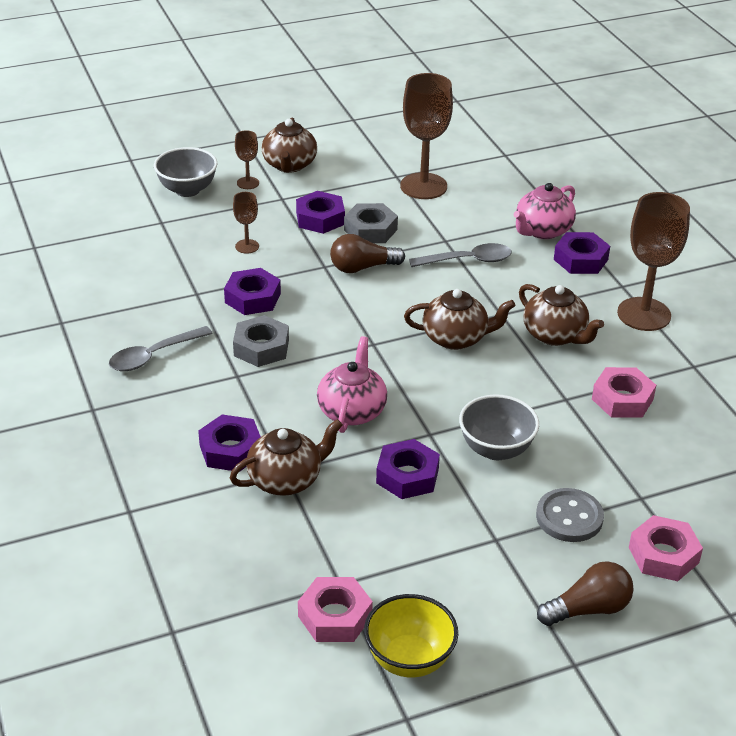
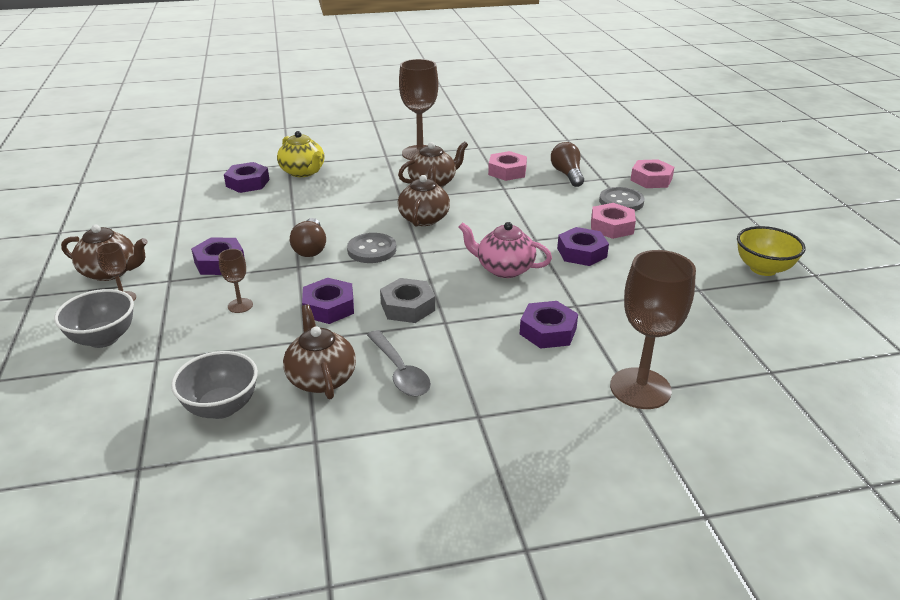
camera: 80 degrees left, 5 degrees down
brown teapot [230,419,343,496] -> brown teapot moved to [283,304,356,399]
pink nut [298,577,373,642] -> pink nut moved to [591,203,636,239]
grey nut [344,203,398,243] -> none
brown goblet [400,73,453,199] -> brown goblet moved to [610,250,696,409]
grey spoon [409,243,512,267] -> none
grey bowl [459,394,539,460] -> grey bowl moved to [171,351,258,419]
pink teapot [514,183,576,239] -> yellow teapot [277,131,324,177]
brown light bulb [537,561,633,626] -> brown light bulb moved to [551,142,584,187]
purple nut [554,232,610,274] -> purple nut moved to [224,162,270,193]
none -> grey button [347,233,396,263]

